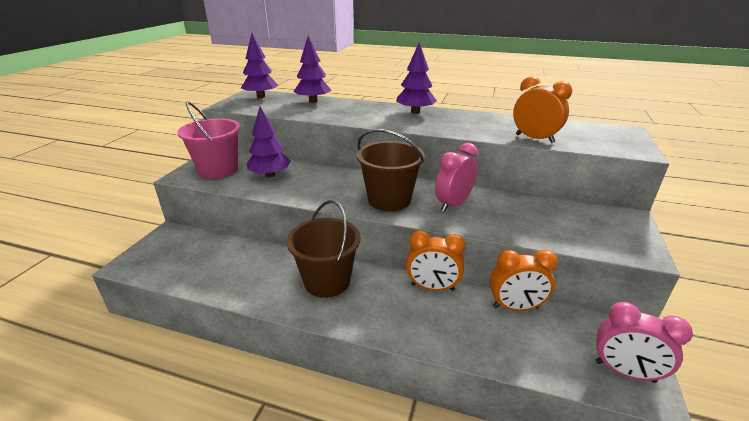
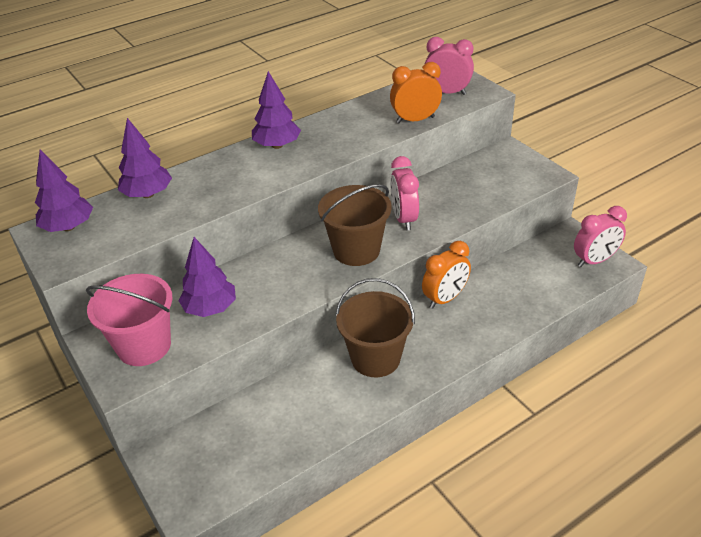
camera: 50 degrees left, 10 degrees up
orange clock [490,250,558,311] -> none
none -> pink clock [425,37,474,95]

